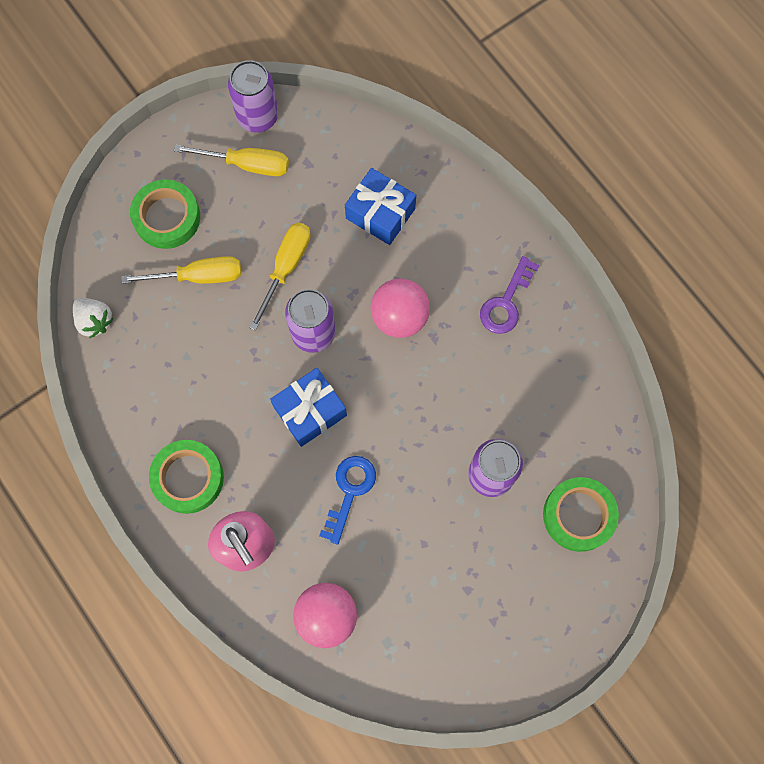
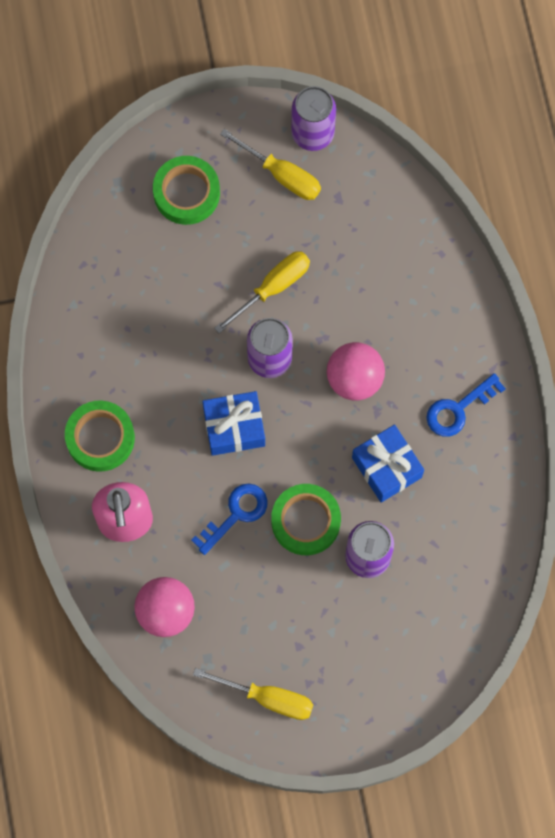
camera: 25 degrees right, 0 degrees up
white strawberry [73,298,114,339] -> none
yellow screwdriver [121,256,241,284] -> yellow screwdriver moved to [193,668,313,720]
blue gift [345,168,416,245] -> blue gift moved to [352,425,424,502]
purple key [480,256,539,334] -> blue key [426,373,506,437]
green tape [543,477,619,552] -> green tape moved to [271,484,341,555]

